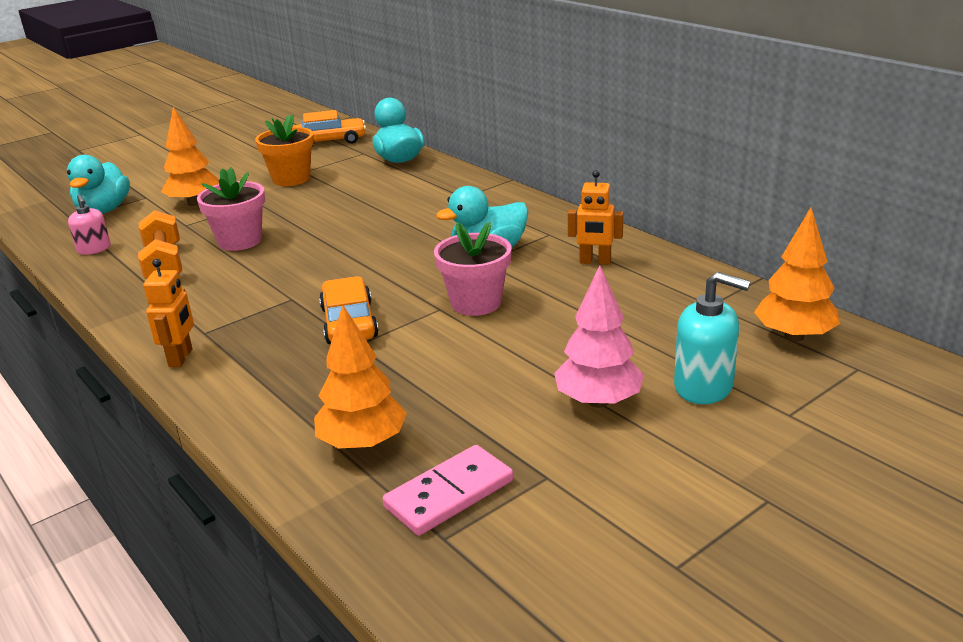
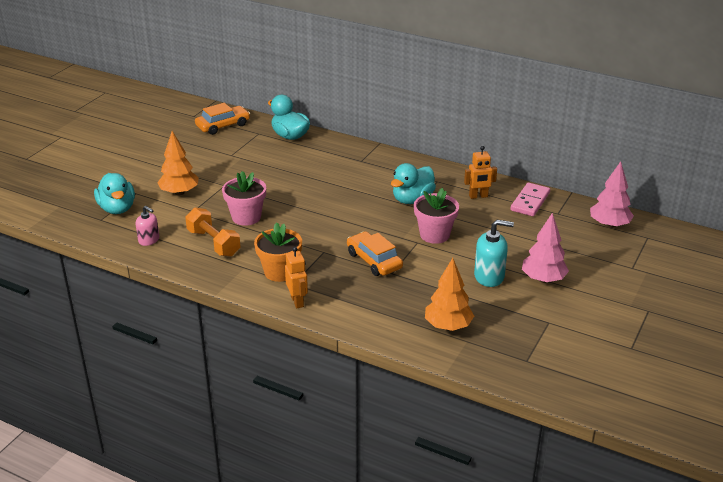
camera: 25 degrees left, 5 degrees up
orange flower pot [255,115,314,186] -> orange flower pot moved to [254,222,302,282]
pink domino [383,445,513,536] -> pink domino moved to [510,183,550,216]
turquoise soap dispenser [674,272,751,404] -> turquoise soap dispenser moved to [474,220,514,287]
orange tree [754,208,840,342] -> pink tree [590,161,634,228]

